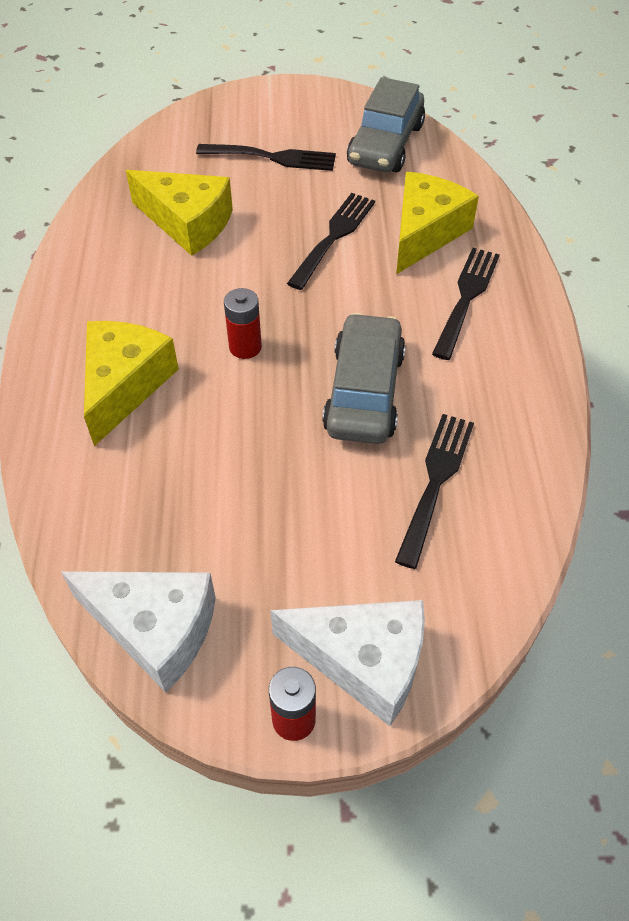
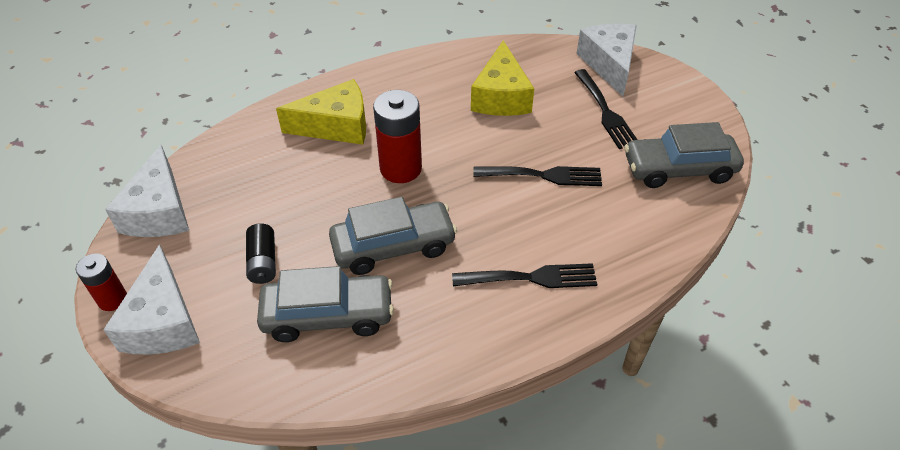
camera: 65 degrees right, 5 degrees down
red battery [224,288,262,359] -> red battery [373,90,422,183], size x1.70
black fork [395,414,474,569] -> grey car [257,266,394,342]
yellow cheese [396,172,479,274] -> none
none -> black battery [246,223,276,284]
none -> white cheese [576,24,637,96]

